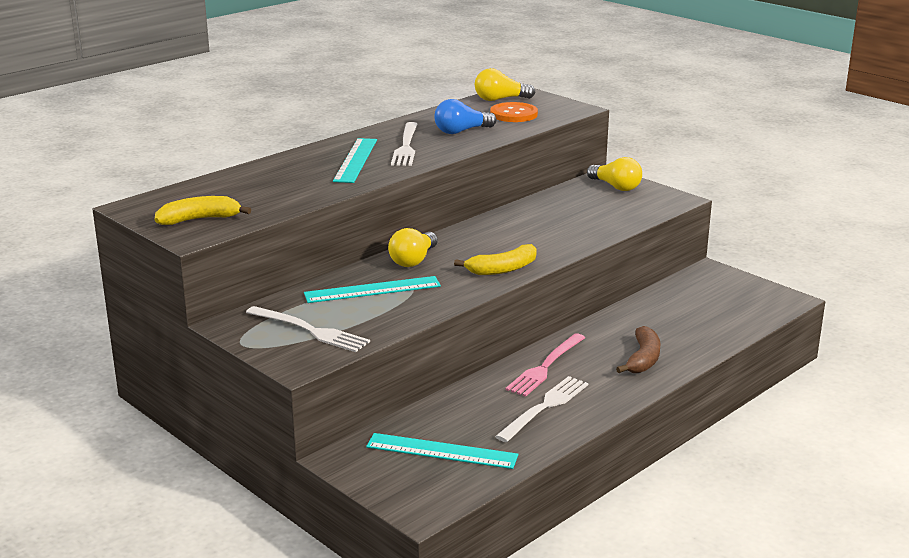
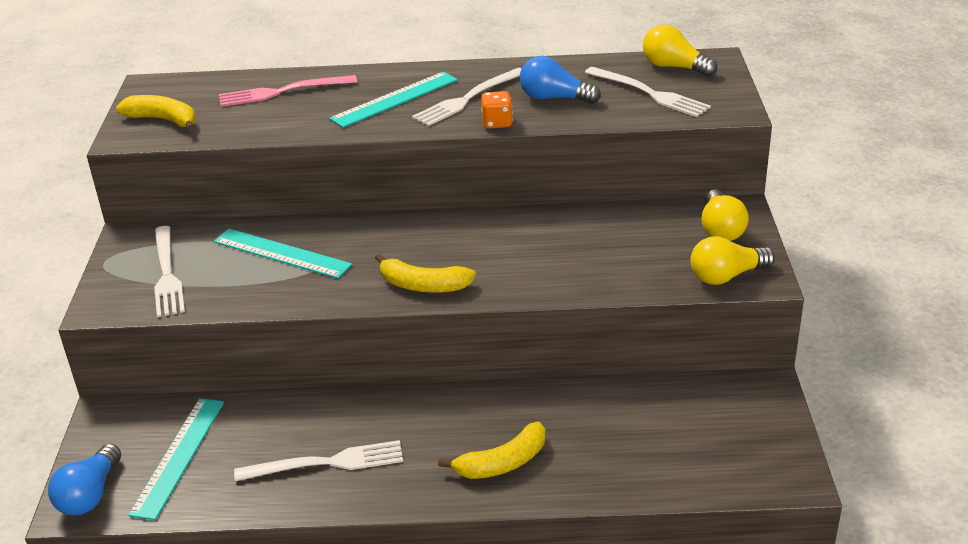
camera: 45 degrees right, 10 degrees up
turquoise ruler [366,433,518,469] -> turquoise ruler turned 45 degrees clockwise [128,398,224,520]
yellow light bulb [388,228,438,267] -> yellow light bulb moved to [690,236,775,285]
orange button [490,102,538,122] -> white fork [585,67,711,117]
pink fork [505,333,585,397] -> pink fork moved to [219,75,357,107]
brown banana [616,326,661,373] -> yellow banana [438,422,545,479]
none -> blue light bulb [48,444,121,516]
none -> orange dice [481,91,513,129]

